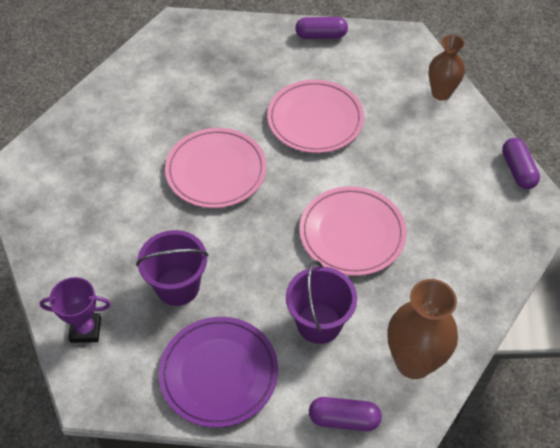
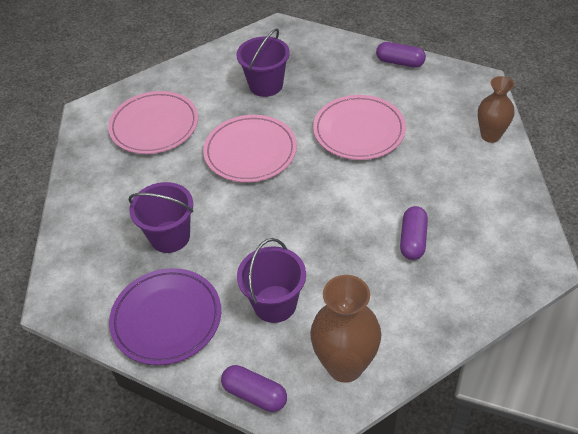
camera: 25 degrees right, 5 degrees down
purple trophy [40,277,111,343] -> none
pink plate [299,186,407,276] -> pink plate moved to [108,91,198,154]
purple capsule [502,138,540,189] -> purple capsule moved to [400,206,428,260]
none -> purple bucket [236,28,290,97]

